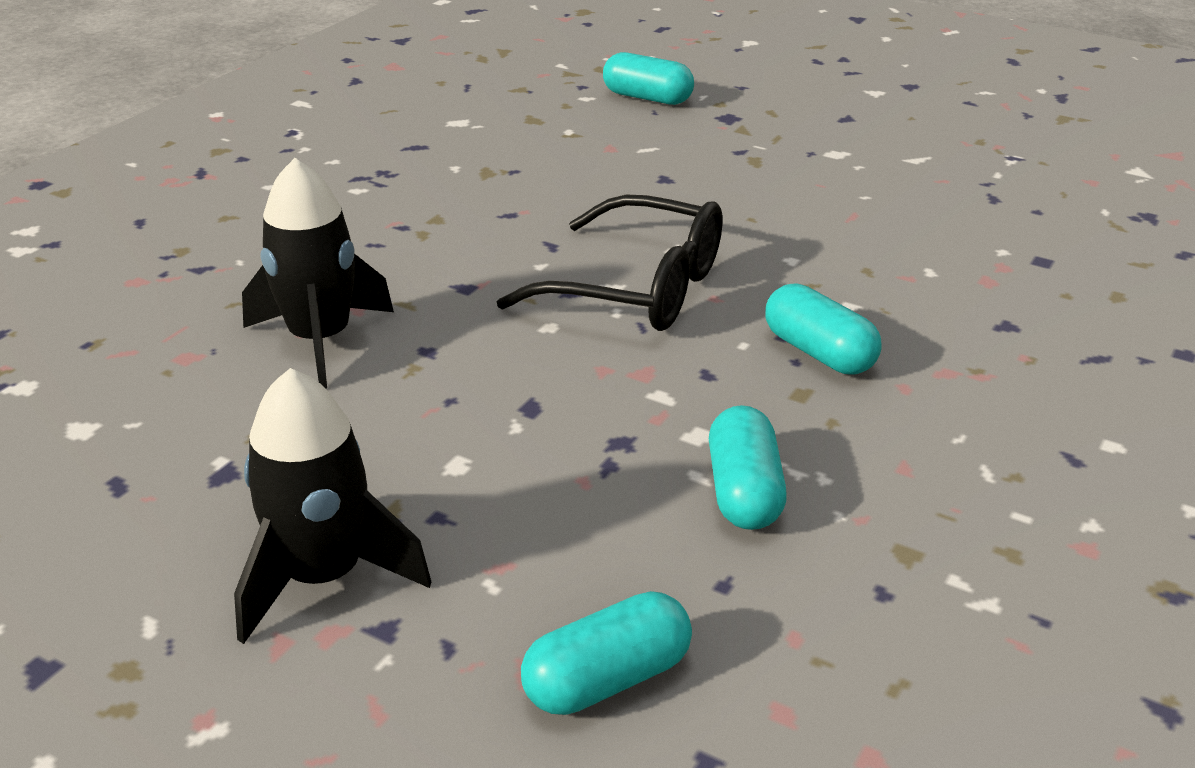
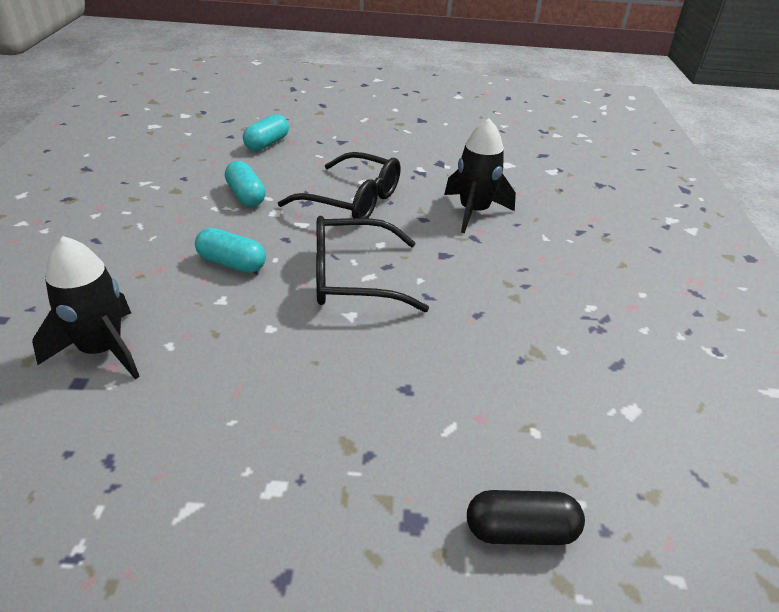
camera: 150 degrees right, 5 degrees up
black rocket [234,368,431,644] -> black rocket moved to [32,236,140,379]
turquoise capsule [603,52,694,105] -> black capsule [467,490,585,545]
none -> black glasses [278,152,401,218]

